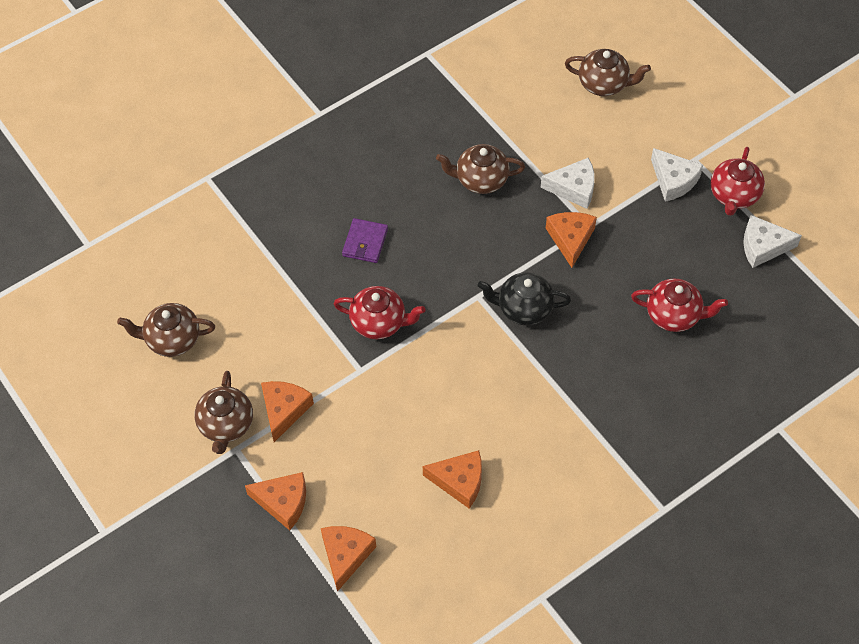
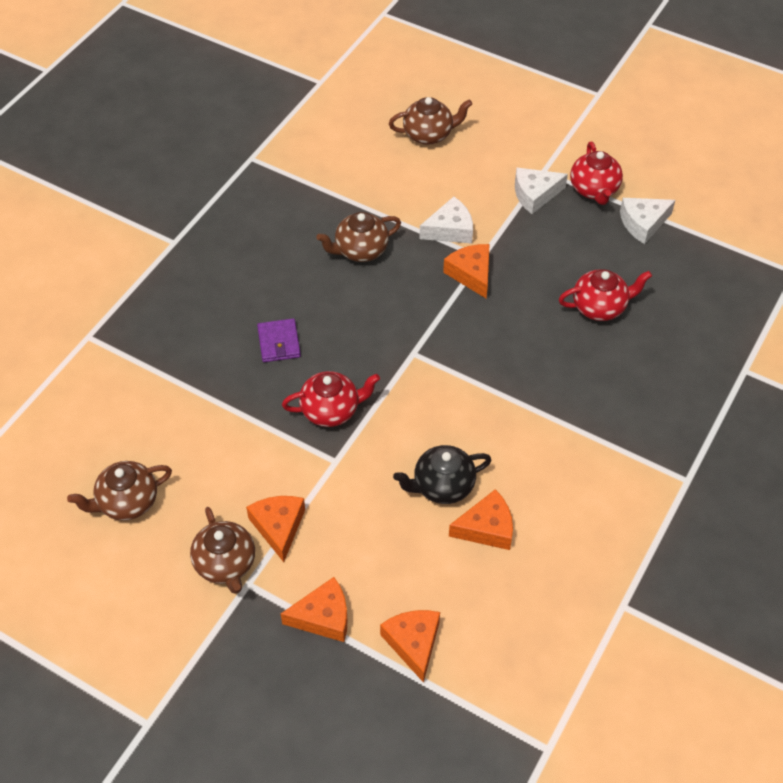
camera: 25 degrees left, 5 degrees down
black teapot [478,272,571,325] -> black teapot moved to [393,445,492,504]
white cheese [651,148,703,202] -> white cheese turned 135 degrees clockwise [515,168,568,214]

